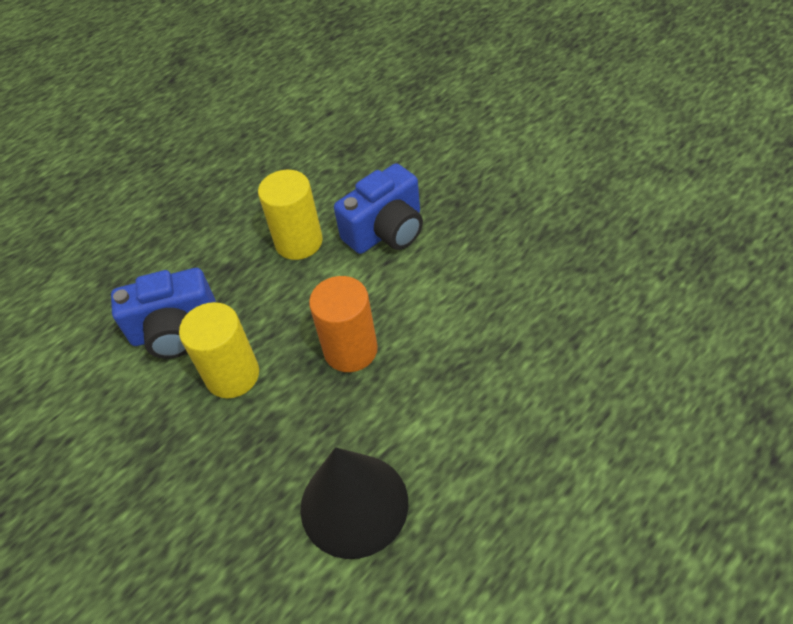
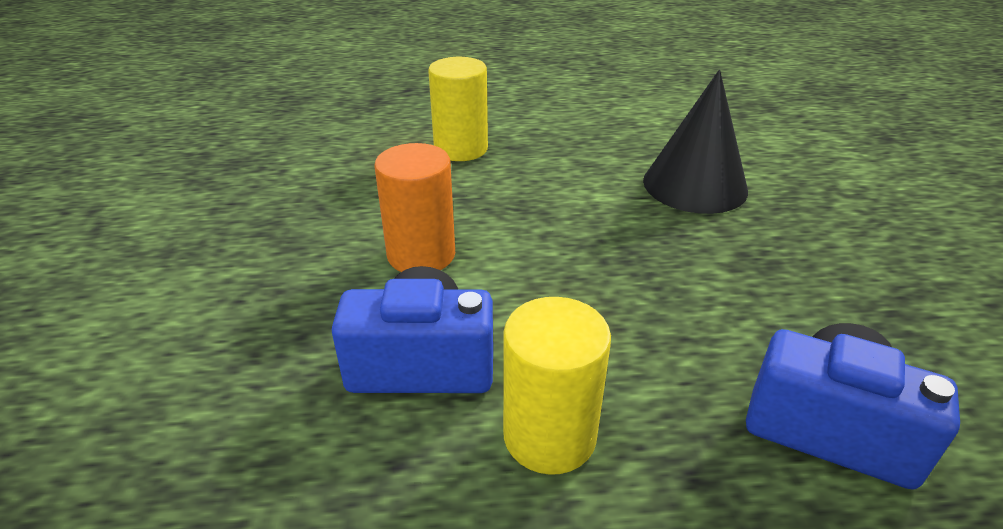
camera: 145 degrees left, 15 degrees down
yellow cylinder [179,302,259,398] -> yellow cylinder moved to [428,57,488,161]
orange cylinder [309,276,378,372] -> orange cylinder moved to [374,143,455,272]

